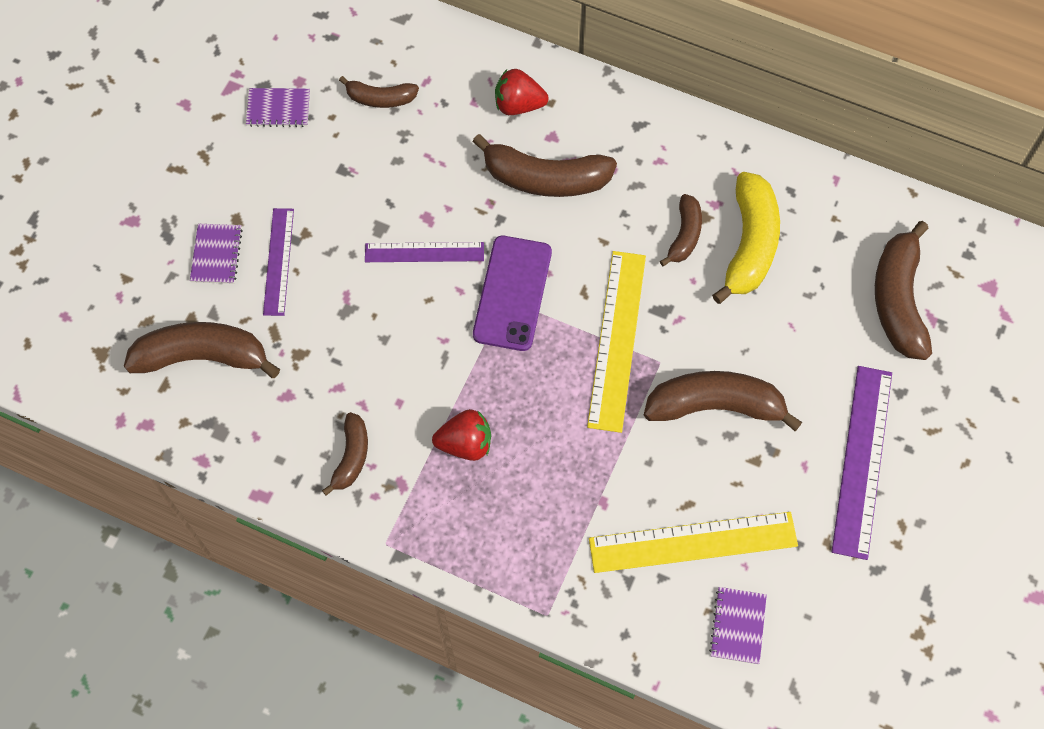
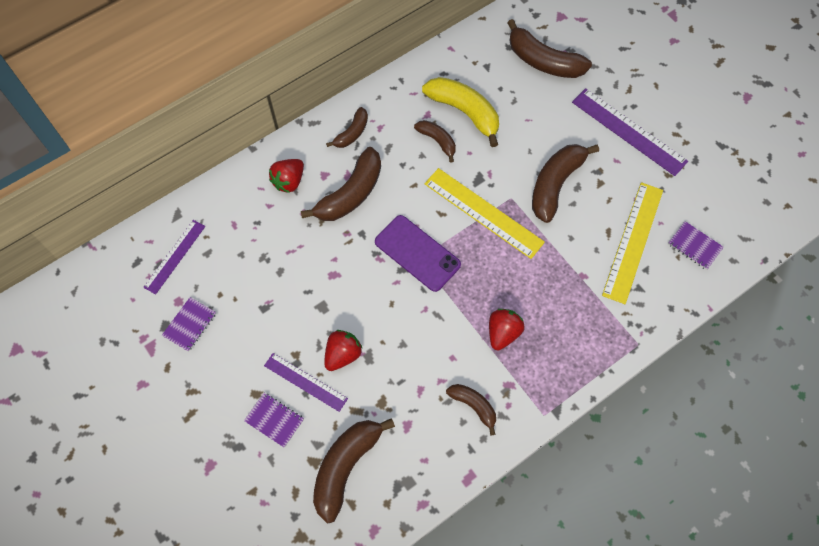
camera: 60 degrees left, 0 degrees up
brown banana [339,76,419,108] -> brown banana moved to [326,107,368,148]
purple ruler [365,242,484,262] -> purple ruler moved to [143,220,205,294]
none -> red strawberry [324,330,363,371]

